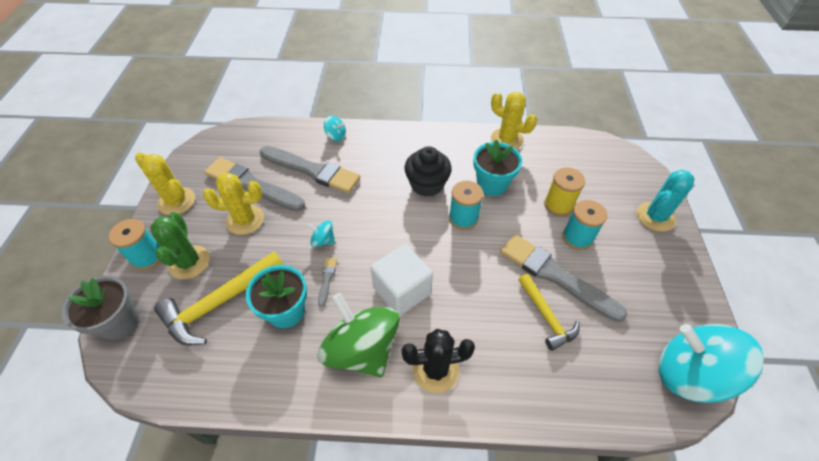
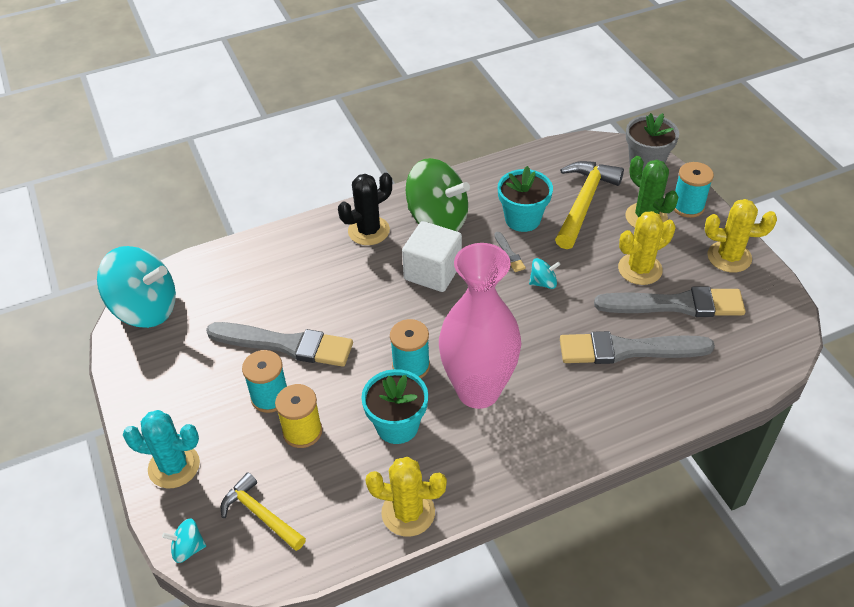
camera: 155 degrees right, 5 degrees down
turquoise spinning top [324,116,346,141] -> turquoise spinning top moved to [162,518,206,563]
black cupcake [404,146,452,197] -> pink vase [439,243,521,409]
yellow hammer [518,274,580,351] -> yellow hammer moved to [221,472,306,551]
turquoise cactus [637,170,694,232] -> turquoise cactus turned 75 degrees clockwise [123,410,200,488]

